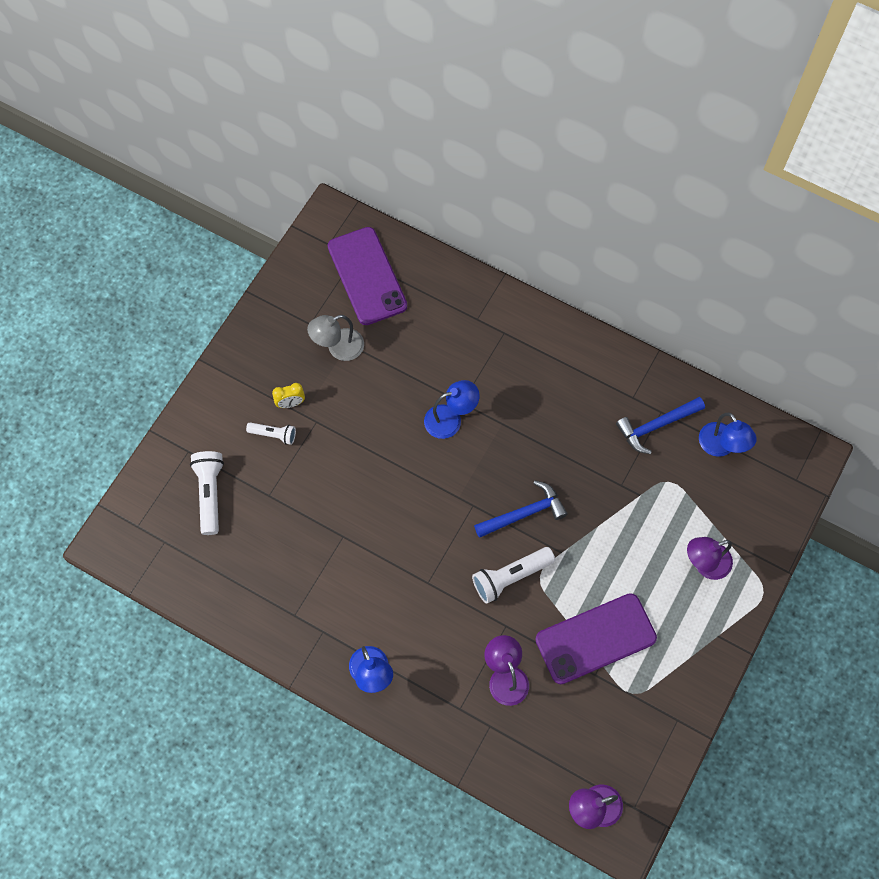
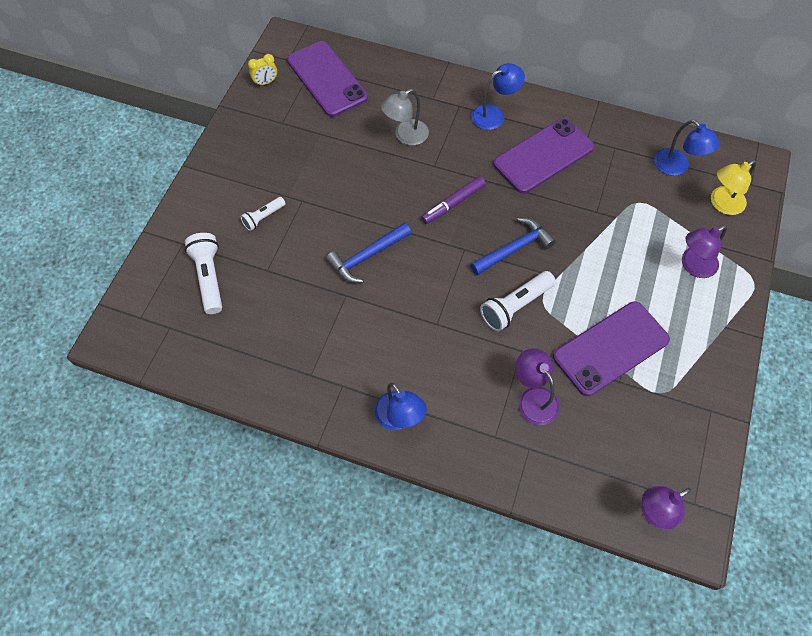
camera: 10 degrees left, 5 degrees down
white flashlight [246,423,296,445] -> white flashlight turned 135 degrees clockwise [240,197,286,231]
yellow clock [272,383,305,408] -> yellow clock moved to [248,54,277,86]
grey lamp [307,315,364,361] -> grey lamp moved to [381,89,429,146]
blue lamp [424,380,479,439] -> blue lamp moved to [471,63,525,130]
blue hammer [616,397,705,454] -> blue hammer moved to [326,223,411,283]
none -> purple marker [421,176,486,224]
none -> purple phone [493,118,594,194]
none -> yellow lamp [711,160,756,215]

